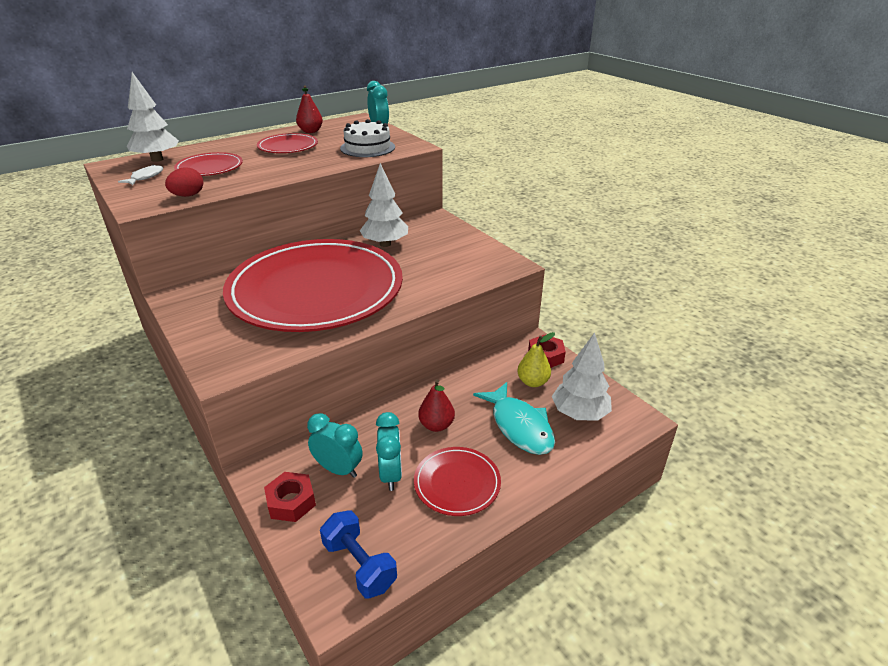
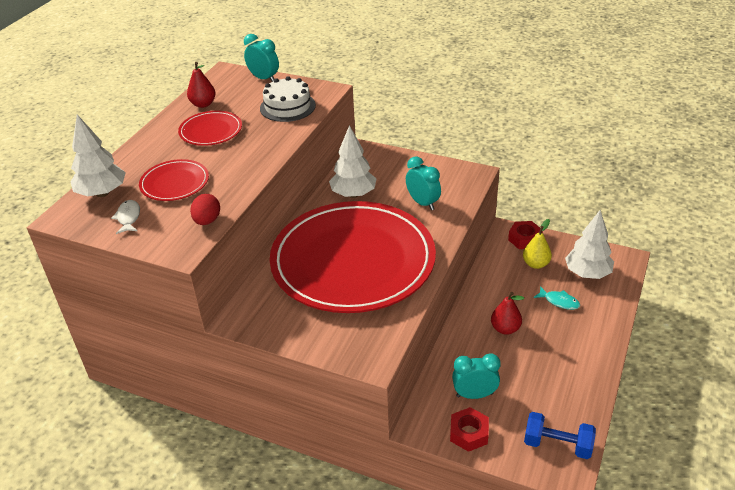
camera: 30 degrees left, 5 degrees up
turquoise clock [376,412,402,491] -> turquoise clock moved to [406,156,441,210]
red plate [414,447,501,516] -> none
turquoise fish [473,382,555,455] -> turquoise fish [534,286,580,310], size x0.52

